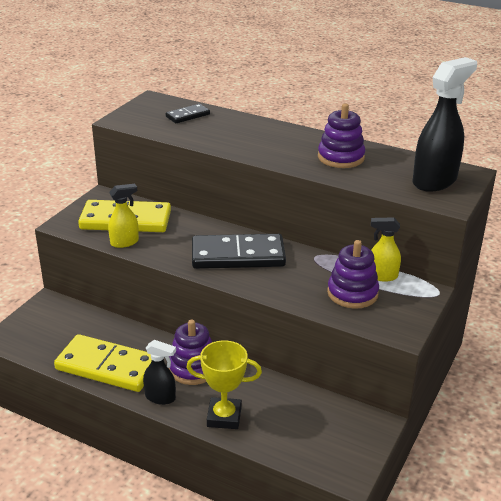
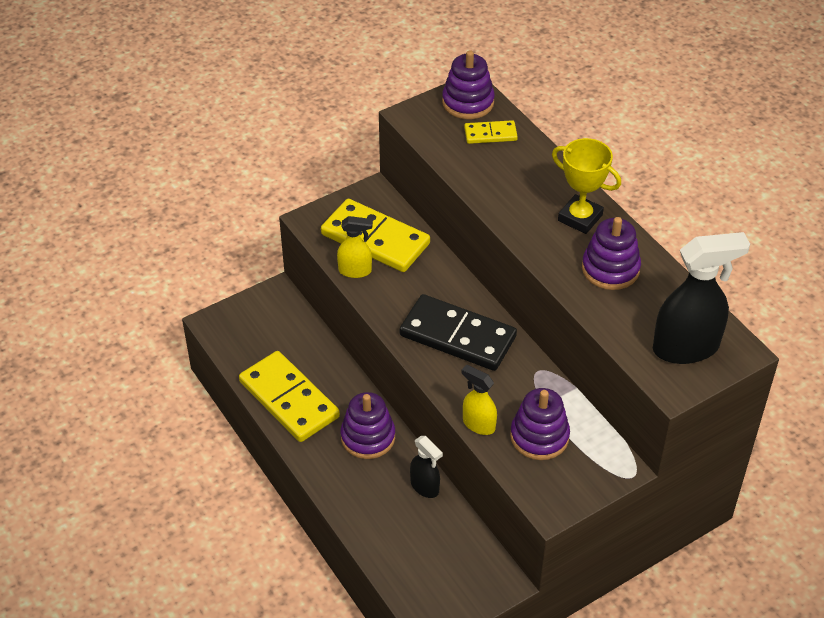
camera: 30 degrees right, 15 degrees up
black spray bottle [143,340,176,405] -> black spray bottle moved to [410,436,443,498]
black domino [166,104,210,123] -> yellow domino [464,120,518,144]
yellow trophy [186,340,262,429] -> yellow trophy moved to [552,138,621,234]
yellow spray bottle [371,217,401,282] -> yellow spray bottle moved to [461,365,497,435]
none -> purple stacking toy [442,51,495,119]

